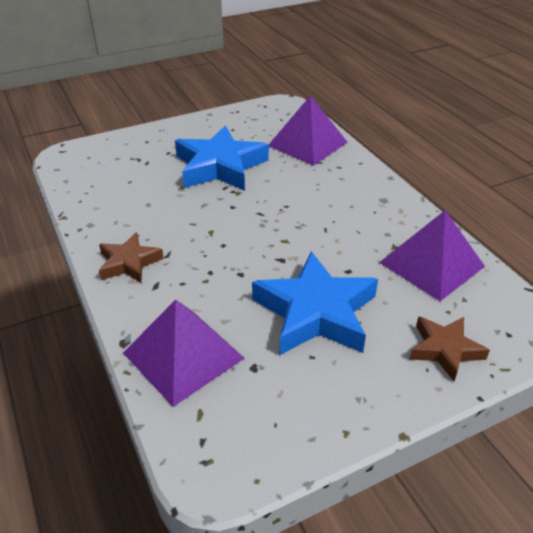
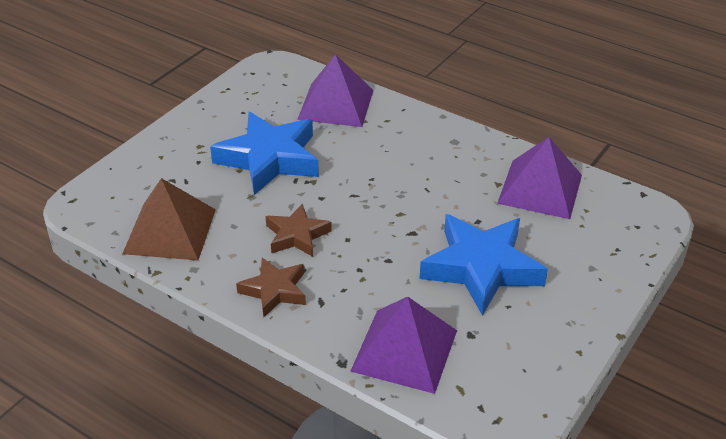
camera: 30 degrees left, 0 degrees up
brown star [410,316,490,381] -> brown star moved to [266,204,332,257]
none -> brown pyramid [122,178,216,260]

